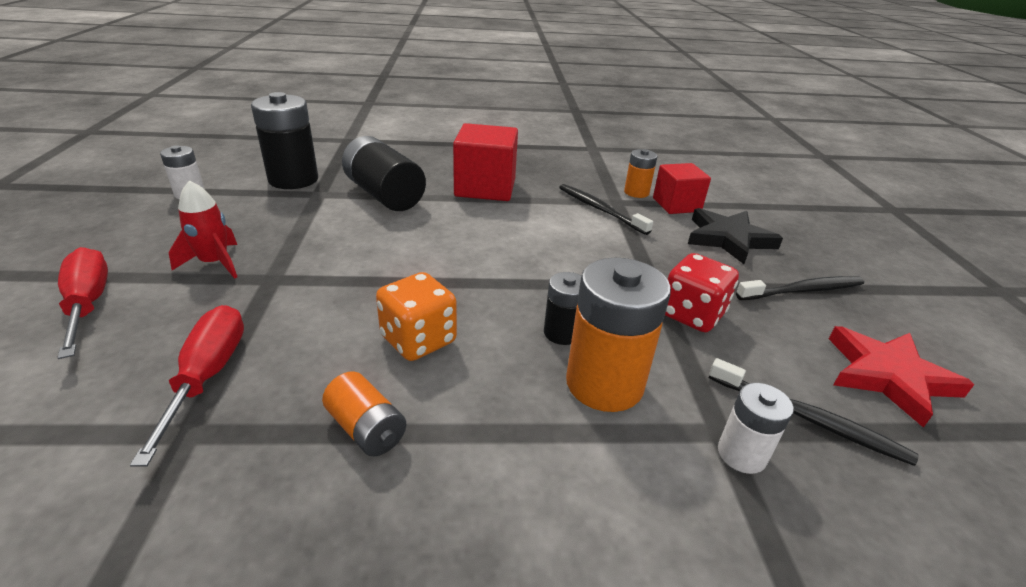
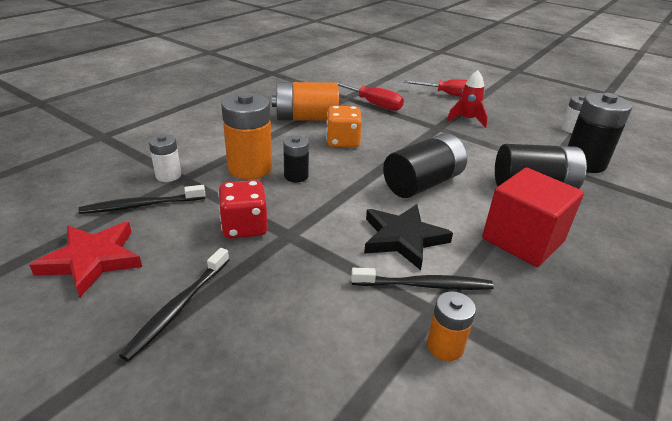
camera: 130 degrees right, 0 degrees up
orange battery [322,371,406,456] -> orange battery [272,82,339,121], size x1.84
red cube [653,163,711,214] -> none
black star [688,208,783,264] -> black star moved to [364,204,453,270]
none -> black battery [383,133,467,198]

